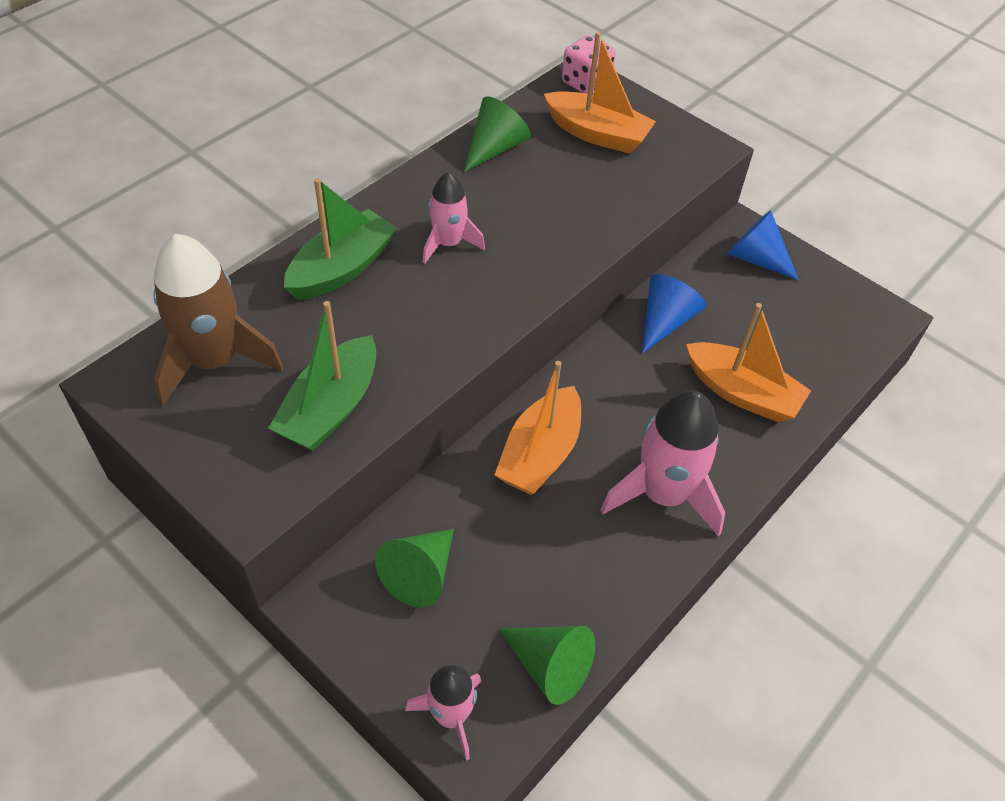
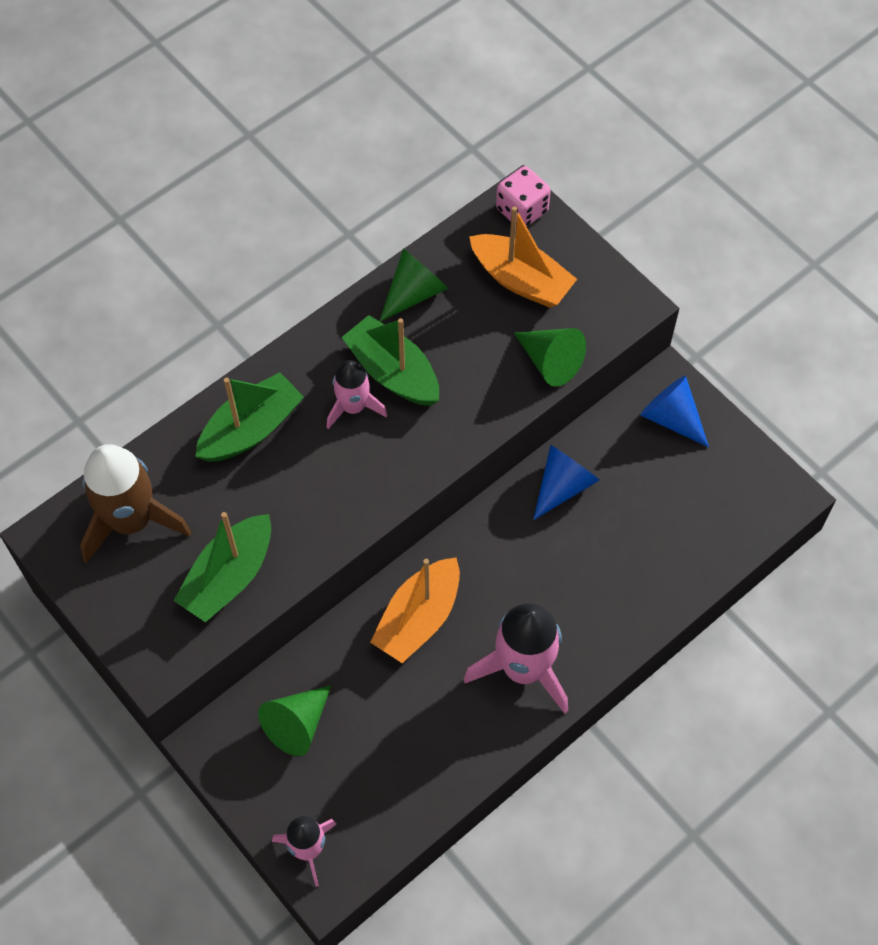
camera: 10 degrees right, 10 degrees up
green cone [498,626,595,705] -> green cone moved to [514,328,586,387]
orange boat [686,303,811,422] -> none
none -> green boat [341,315,439,406]

